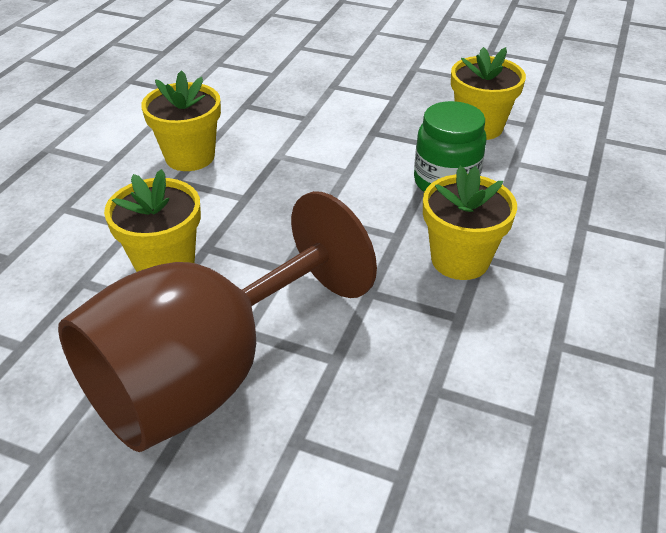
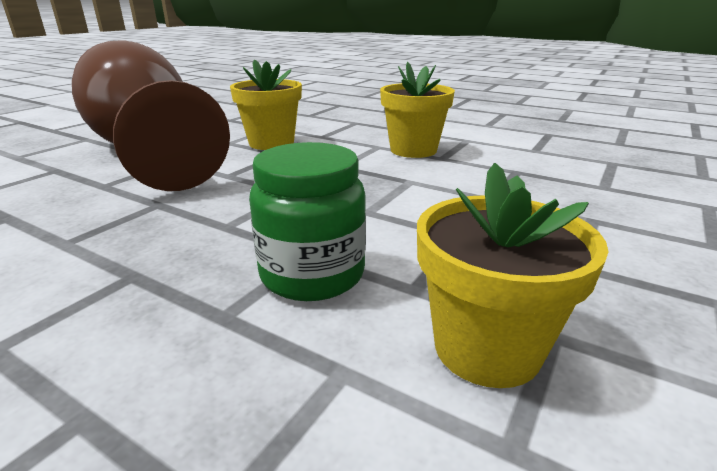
camera: 100 degrees right, 15 degrees down
yellow flower pot [423,166,517,280] -> none

